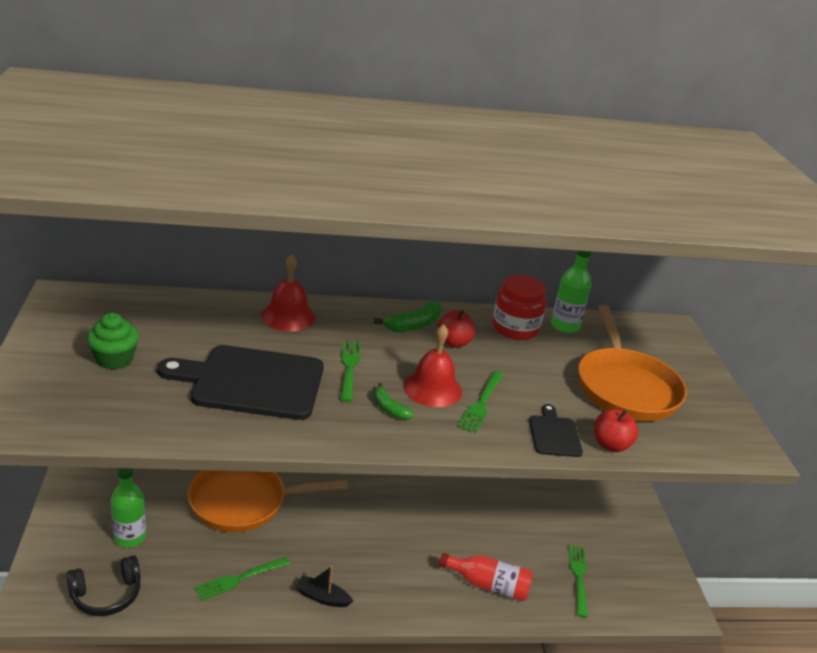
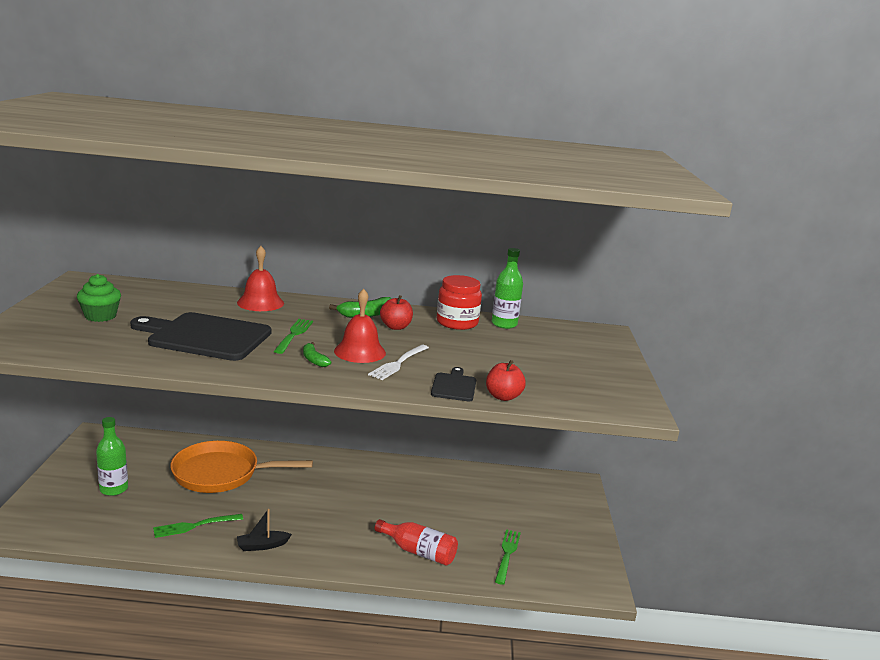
camera: 10 degrees right, 10 degrees down
black headphones [66,555,141,616] -> none
black boat [295,566,353,607] -> black boat turned 45 degrees counterclockwise [237,509,292,551]
green fork [458,371,504,433] -> white fork [368,345,429,380]
orange pan [578,305,687,421] -> none

